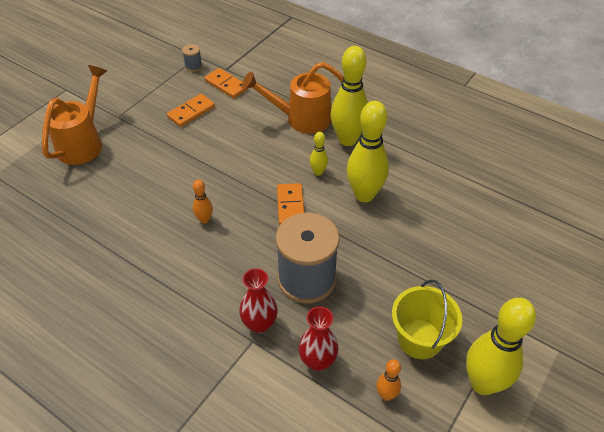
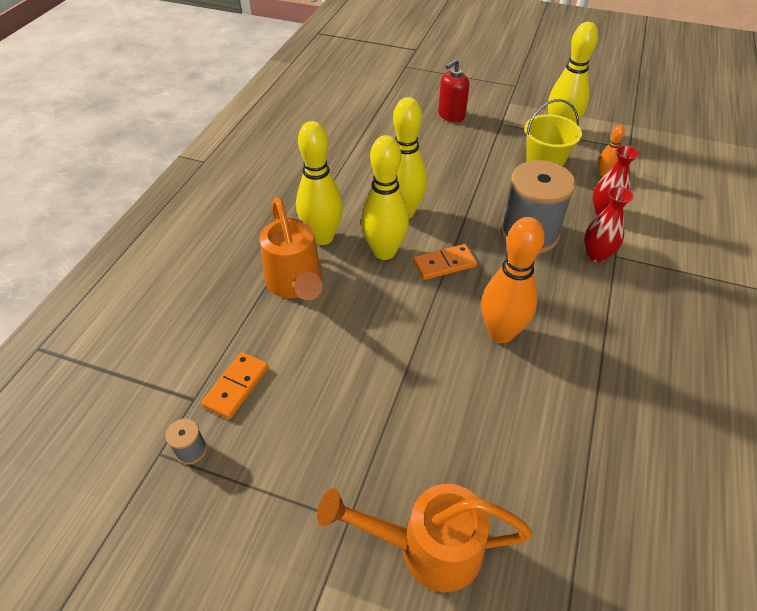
camera: 105 degrees left, 0 degrees up
orange domino [167,94,215,127] -> none
orange bowling pin [193,179,213,224] -> orange bowling pin [481,217,545,343], size x2.14
yellow bowling pin [310,132,328,176] -> yellow bowling pin [361,135,409,260], size x2.14
none -> red soap dispenser [438,59,470,122]

